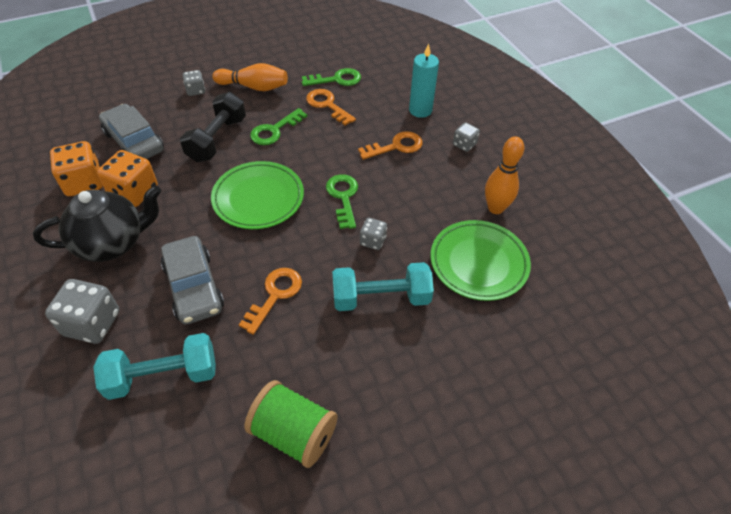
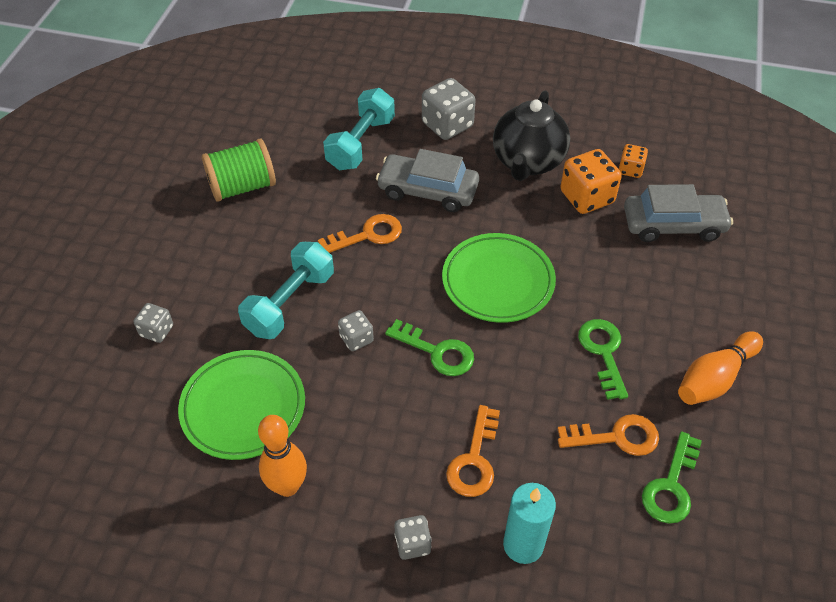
camera: 130 degrees right, 0 degrees up
orange dice [50,141,103,196] -> orange dice [618,144,648,178], size x0.56
black dumbbell [180,92,246,162] -> none
grey dice [183,70,205,96] -> grey dice moved to [134,303,173,343]
orange key [239,268,302,335] -> orange key turned 90 degrees counterclockwise [318,214,402,253]

